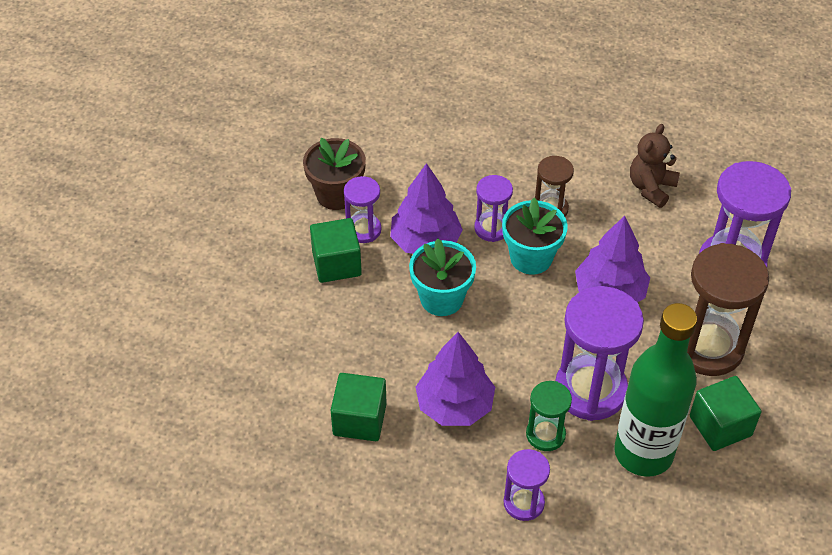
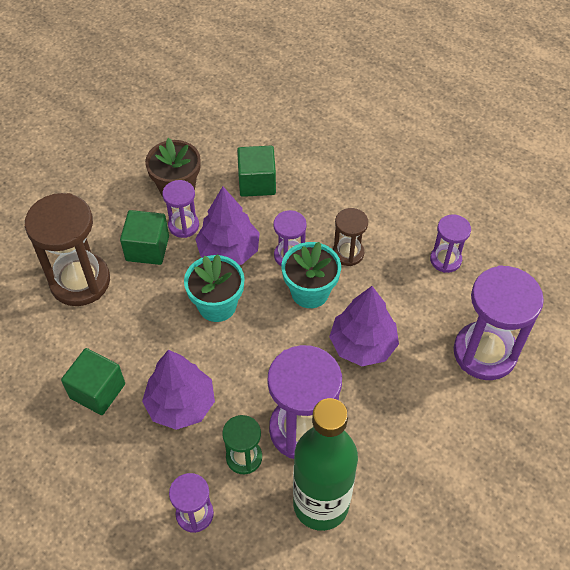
camera: 20 degrees right, 5 degrees up
brown teddy bear [630,124,680,208] -> purple hourglass [430,214,471,273]
brown hourglass [687,243,769,376] -> brown hourglass moved to [25,193,110,306]
green cube [690,376,761,451] -> green cube moved to [237,146,276,197]

